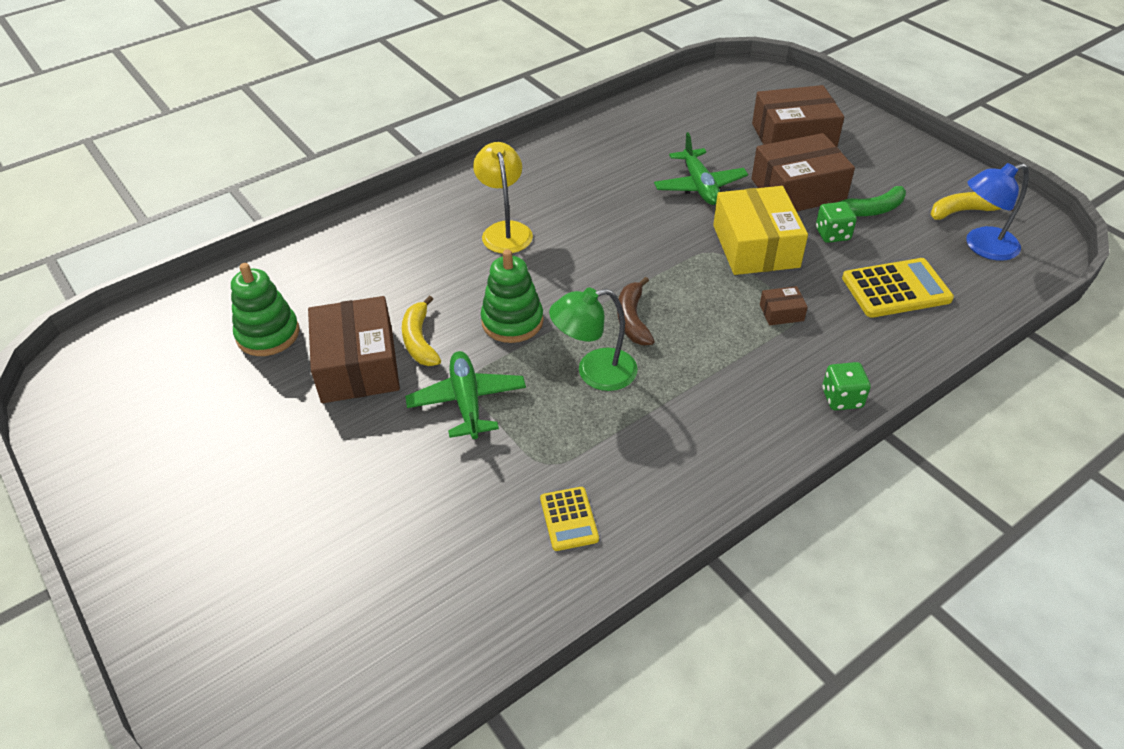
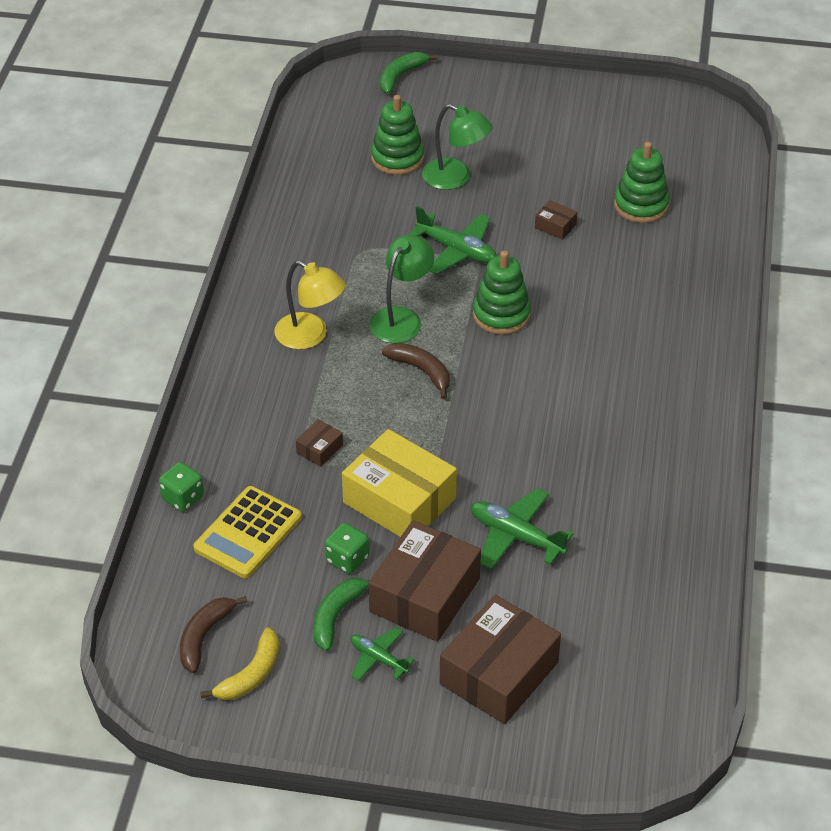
camera: 135 degrees right, 0 degrees up
brown box [308,296,400,403] -> brown box [535,200,577,240], size x0.43
yellow banana [402,295,441,366] -> none
yellow lamp [473,142,533,254] -> yellow lamp moved to [274,261,346,350]
yellow calculator [540,487,599,551] -> none
green dice [822,362,871,410] -> green dice moved to [159,462,204,512]
blue lamp [966,163,1029,261] -> brown banana [180,596,248,673]
none -> green plane [351,627,415,681]
none -> green stacking toy [371,95,424,175]
none -> green banana [380,52,437,94]
none -> green lamp [422,104,493,190]

